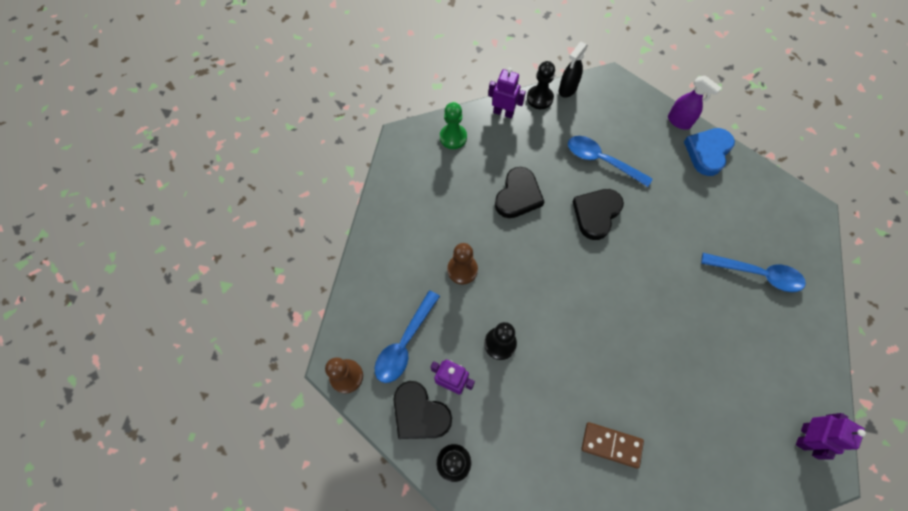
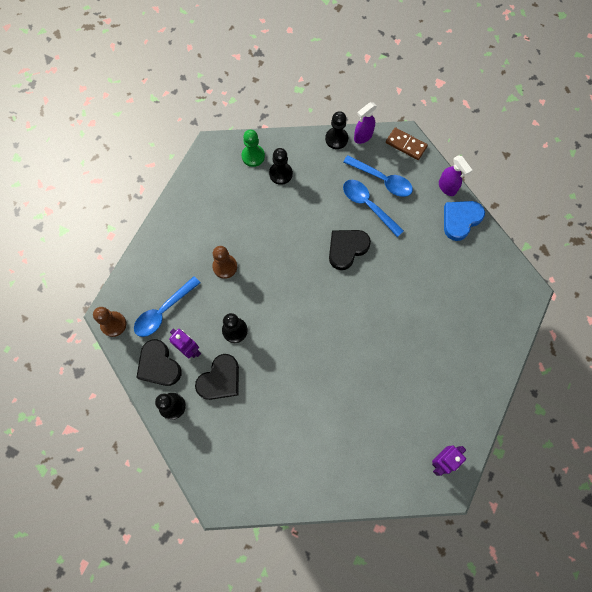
camera: 15 degrees right, 5 degrees up
purple robot [488,68,526,118] -> none
black heart [495,167,544,218] -> black heart moved to [195,354,239,400]
black spray bottle [559,42,588,98] -> purple spray bottle [354,102,377,144]
brown domino [581,422,644,468] -> brown domino moved to [386,127,428,160]
blue spoon [701,253,806,292] -> blue spoon moved to [343,155,413,197]
none -> black pawn [269,148,293,185]

